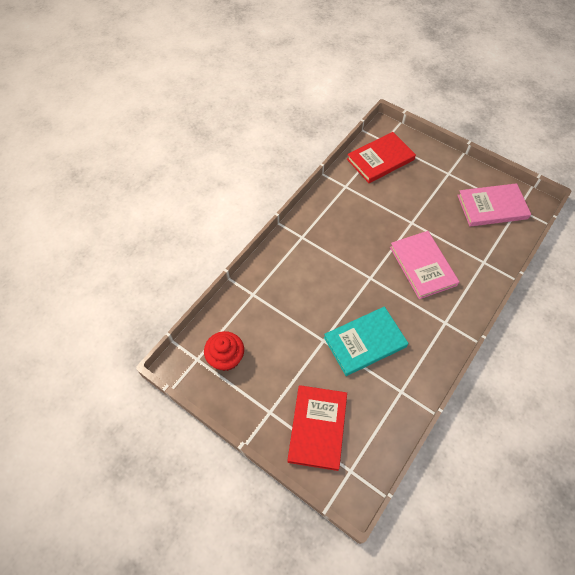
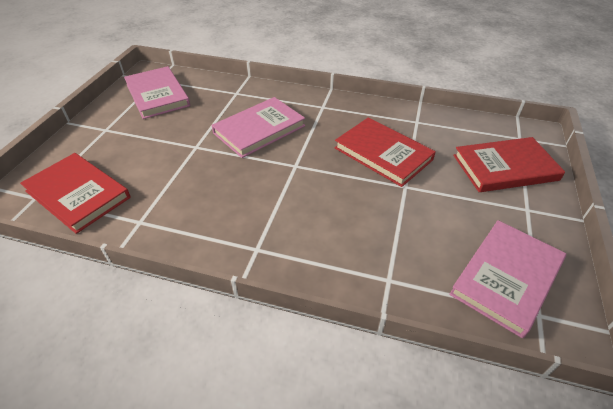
camera: 110 degrees left, 15 degrees down
red cupcake [204,331,244,371] -> pink book [449,220,566,338]
turquoise book [324,306,408,376] -> red book [335,117,436,187]

